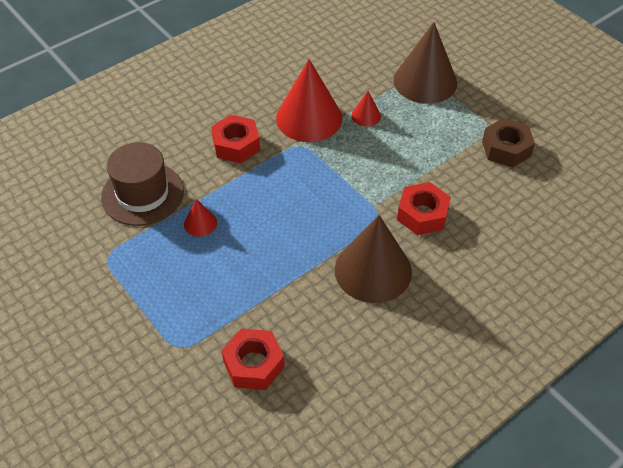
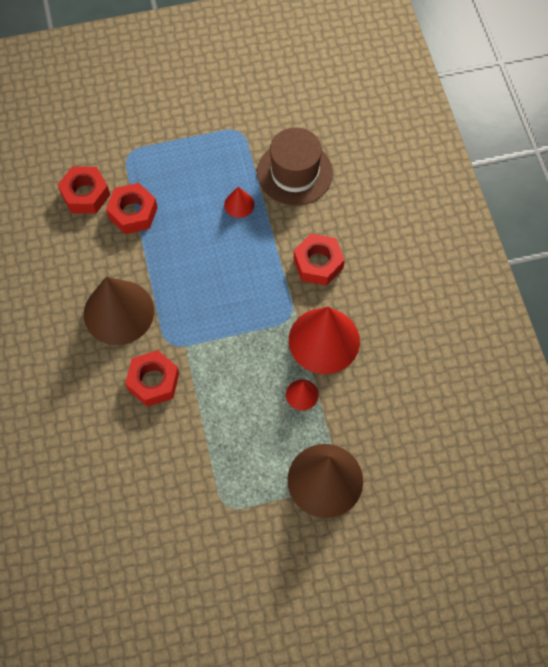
camera: 115 degrees right, 15 degrees up
brown nut [482,118,535,168] -> none
none -> red nut [106,183,158,234]

